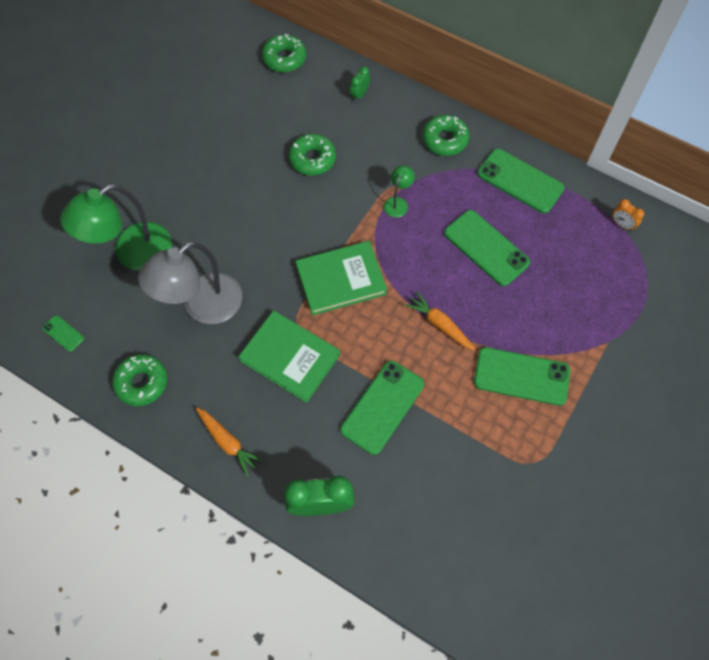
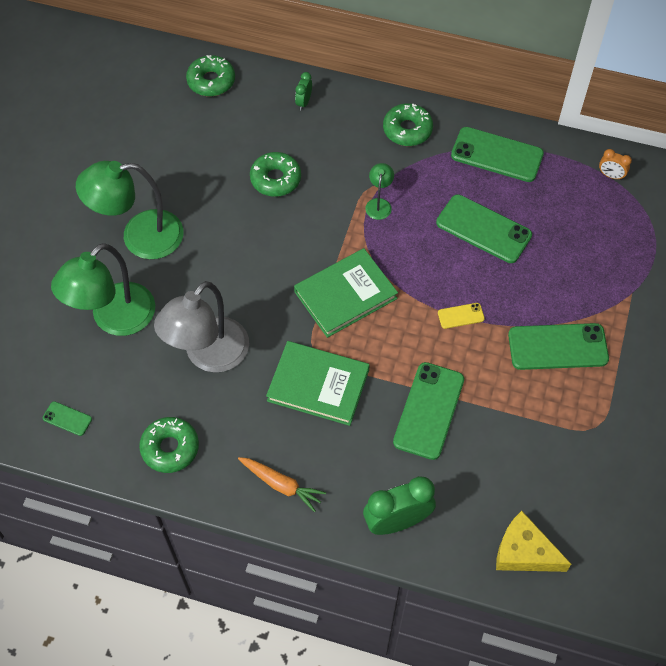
camera: 15 degrees left, 5 degrees down
orange carrot [404,291,476,351] -> yellow phone [438,303,485,329]
none -> green lamp [76,161,184,259]
none -> yellow cheese [496,511,571,572]

